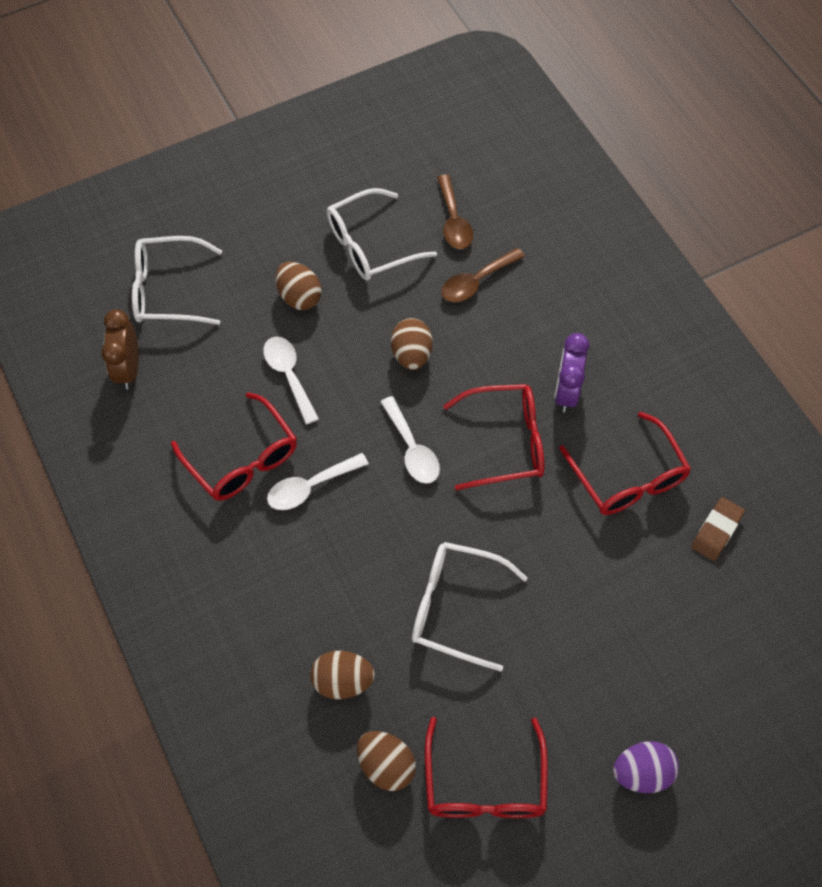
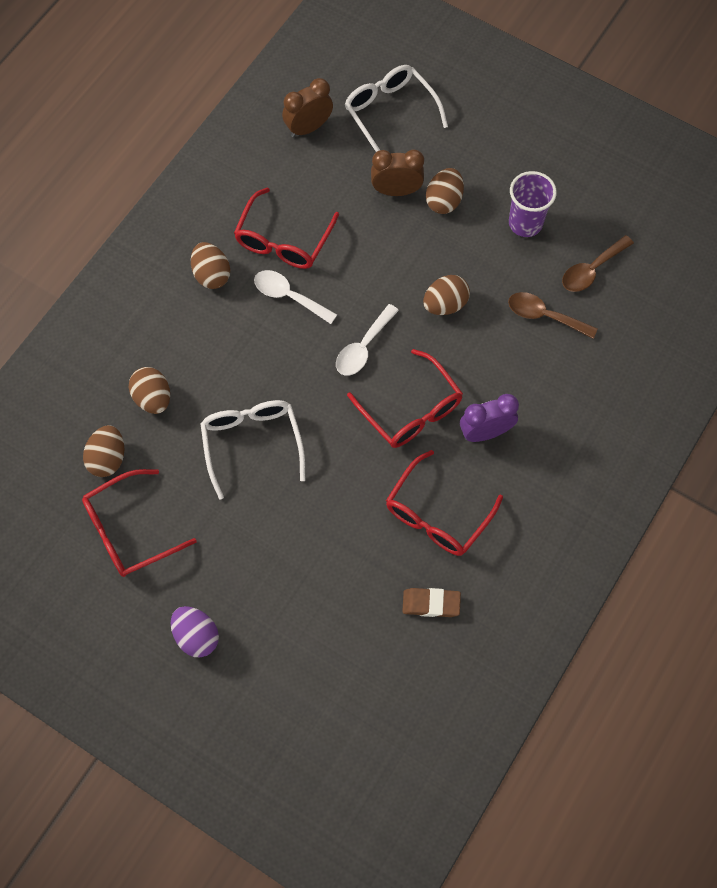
camera: 60 degrees right, 5 degrees up
white spoon [263,336,319,424] -> none
white glasses [327,188,437,281] -> purple cup [509,171,557,237]
none -> brown egg [191,242,230,289]
none -> brown clock [371,149,424,196]

